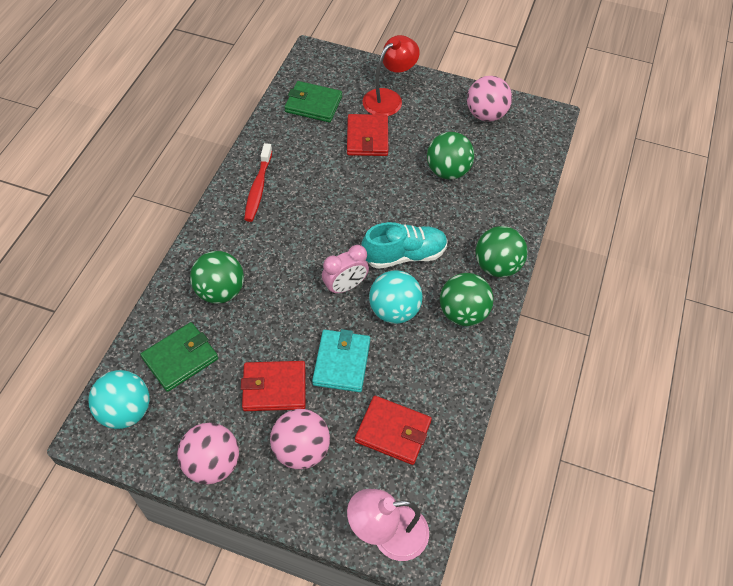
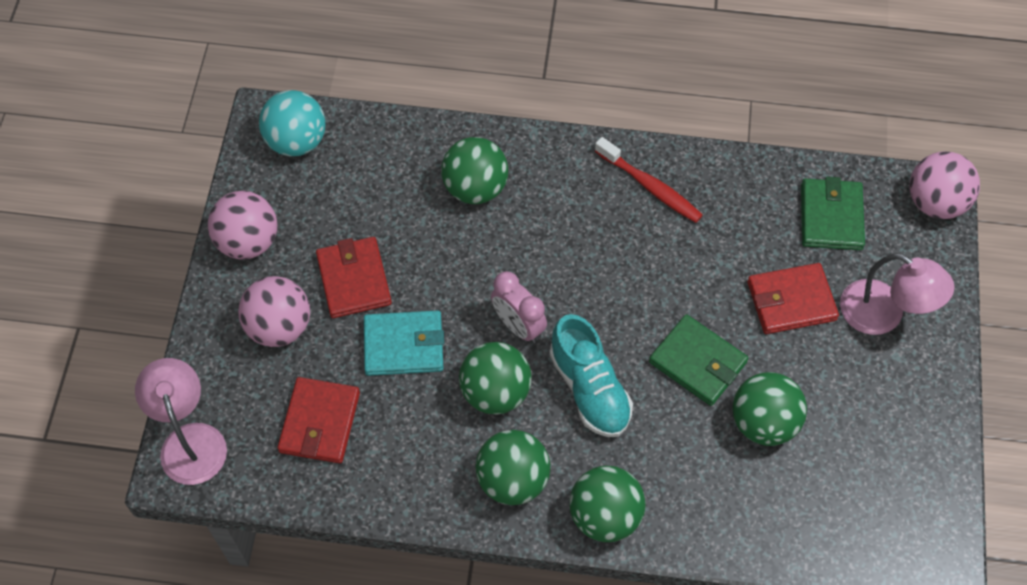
camera: 80 degrees right, 5 degrees up
green wallet [140,322,218,392] -> green wallet moved to [649,314,748,406]
red toothbrush [244,143,272,222] -> red toothbrush turned 135 degrees counterclockwise [595,137,703,223]
red lamp [362,35,420,116] -> pink lamp [840,253,954,335]
turquoise ball [369,270,423,324] -> green ball [459,342,531,415]
pink ball [467,76,512,122] -> pink ball moved to [910,151,980,219]

